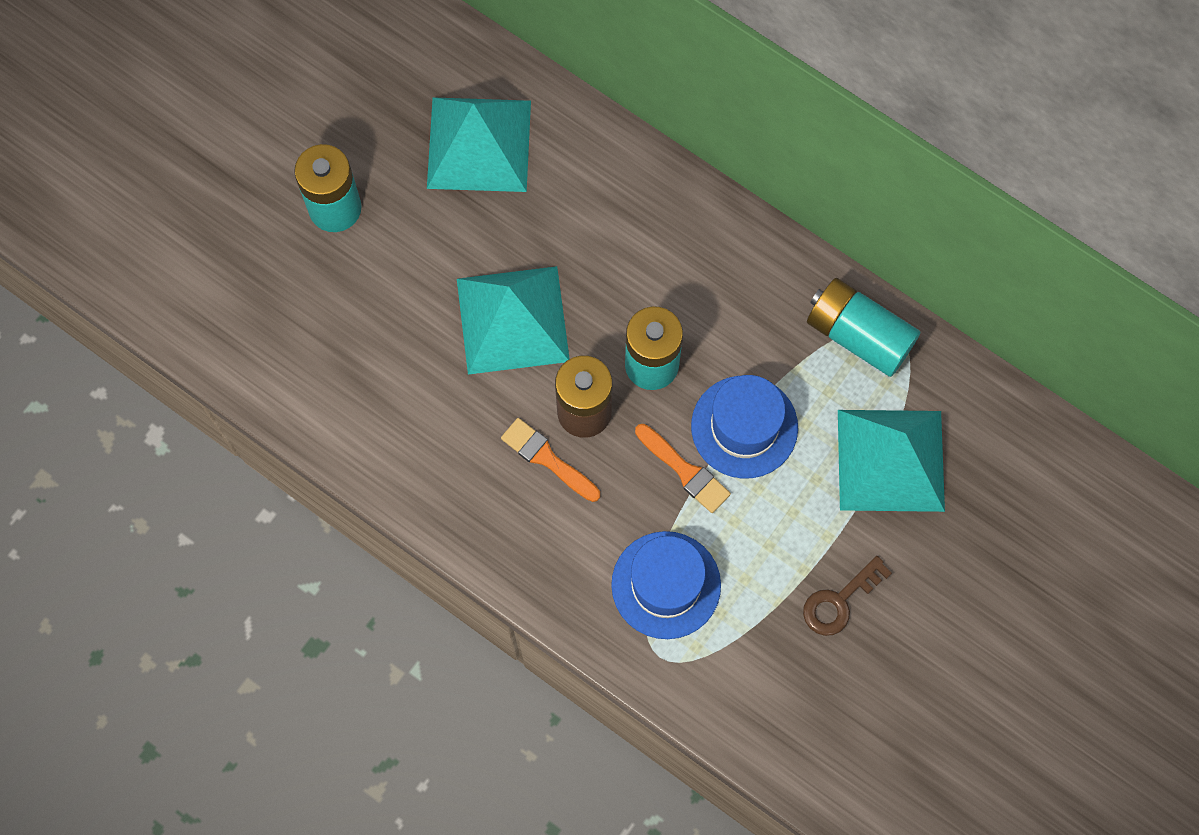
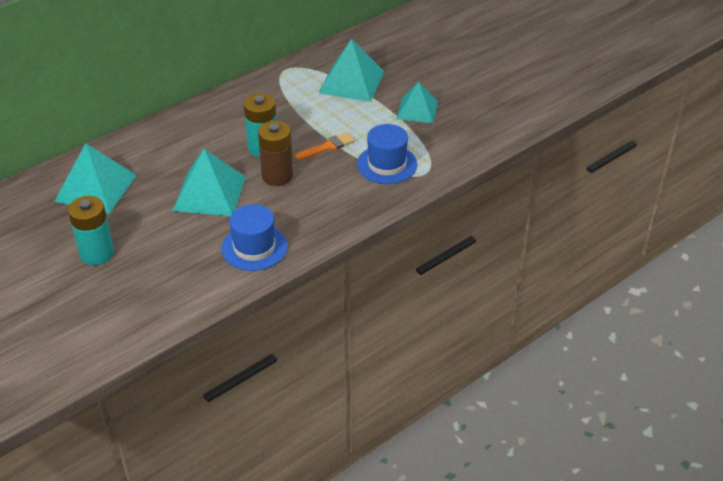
camera: 75 degrees left, 30 degrees down
orange brush [501,418,600,502] -> none
blue hat [691,375,798,479] -> blue hat moved to [221,204,288,271]
brown key [803,556,892,636] -> turquoise pyramid [396,82,438,123]
turquoise battery [807,278,920,377] -> none

